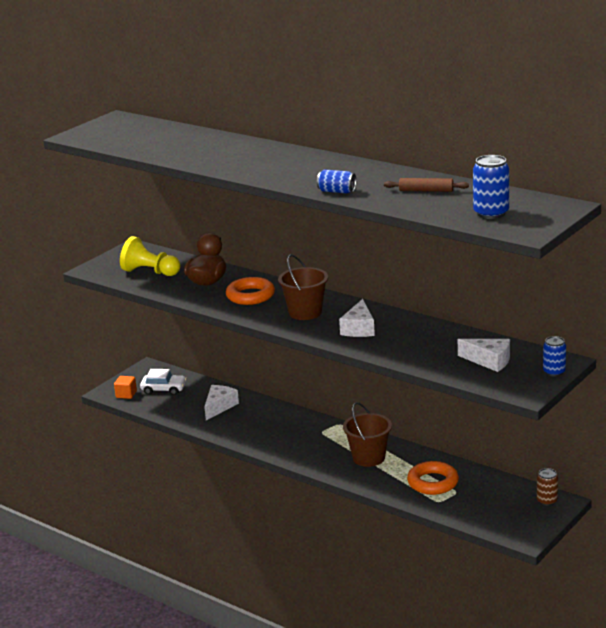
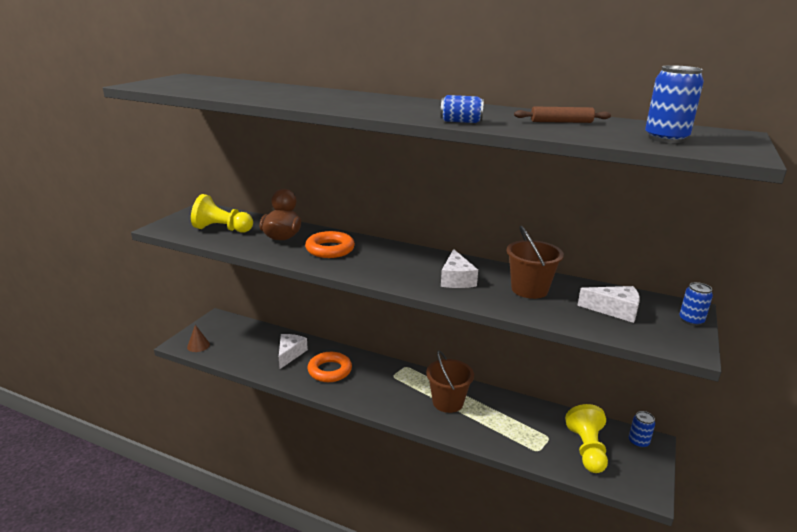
camera: 15 degrees left, 0 degrees up
orange cube [114,376,137,399] -> brown cone [187,325,210,352]
white car [140,369,187,395] -> none
brown bucket [278,254,328,320] -> brown bucket moved to [507,226,564,299]
orange ring [407,461,459,495] -> orange ring moved to [307,352,352,382]
brown can [537,468,558,506] -> blue can [629,411,655,448]
none -> yellow pawn [565,404,608,473]

